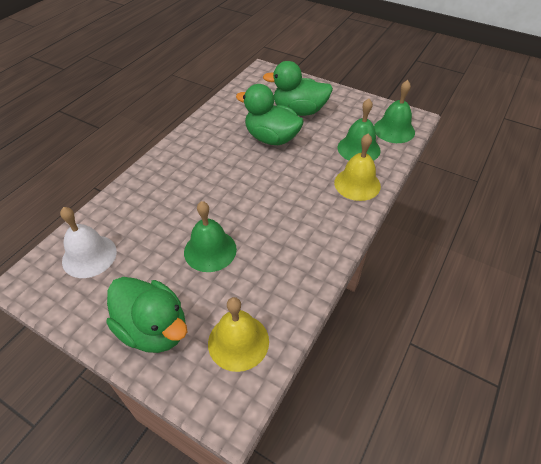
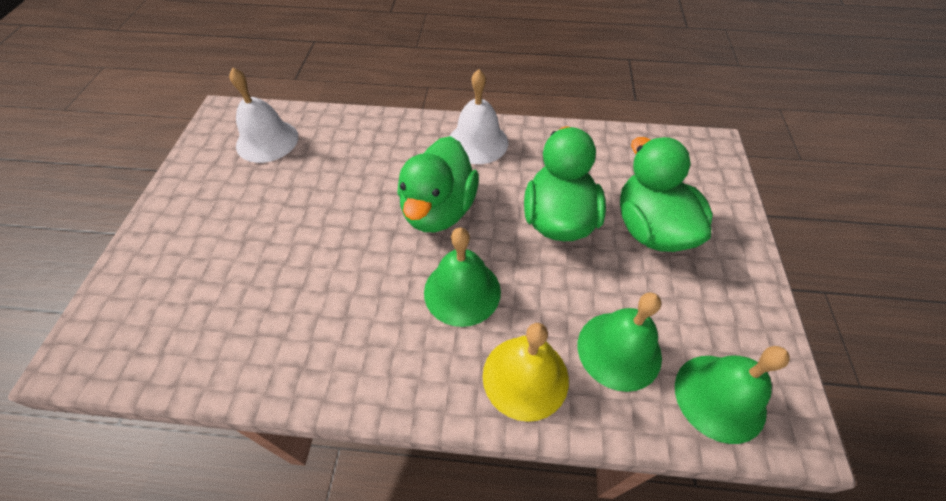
camera: 65 degrees right, 5 degrees up
green duck [107,277,187,353] -> green duck moved to [397,136,479,232]
green bell [184,201,237,272] -> green bell moved to [424,228,501,327]
yellow bell [208,297,269,372] -> none
none -> white bell [450,69,508,164]

